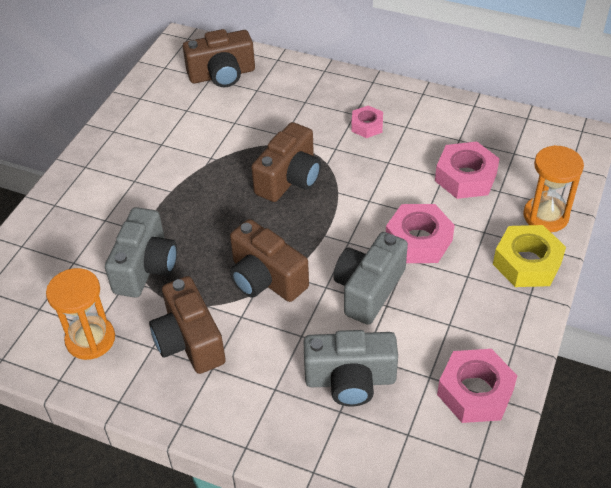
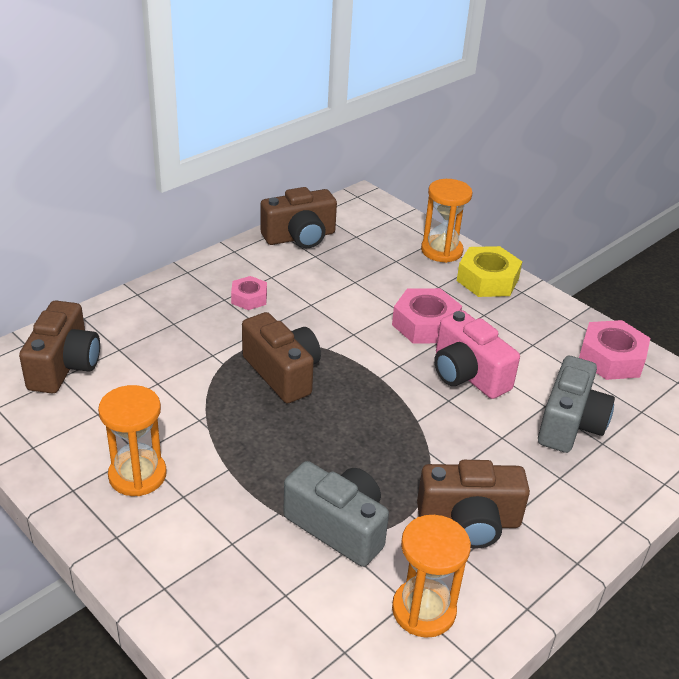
camera: 70 degrees left, 10 degrees down
brown camera [230,219,309,302] -> brown camera moved to [261,187,337,248]
grey camera [333,232,408,325] -> pink camera [434,310,520,399]
pink nut [435,142,500,199] -> none
none -> orange hourglass [98,385,167,496]

